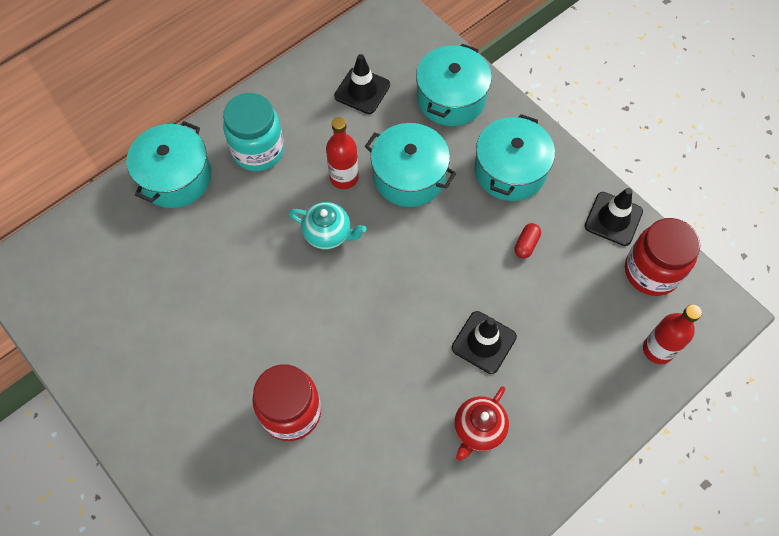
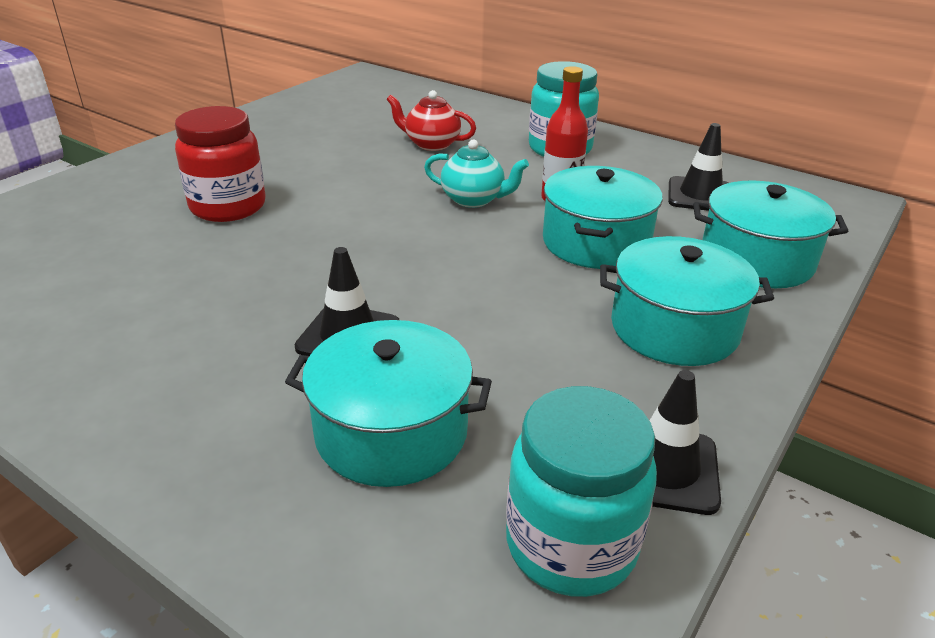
camera: 75 degrees right, 30 degrees down
turquoise pot [127,121,211,208] -> turquoise pot moved to [285,320,492,487]
turquoise teapot [288,202,367,249] -> turquoise teapot turned 75 degrees counterclockwise [424,140,529,208]
red teapot [454,386,509,461] -> red teapot moved to [386,90,476,151]
red capsule [515,223,541,259] -> none
red jar [625,218,700,296] -> turquoise jar [506,386,657,597]
red bottle [643,304,702,364] -> none

